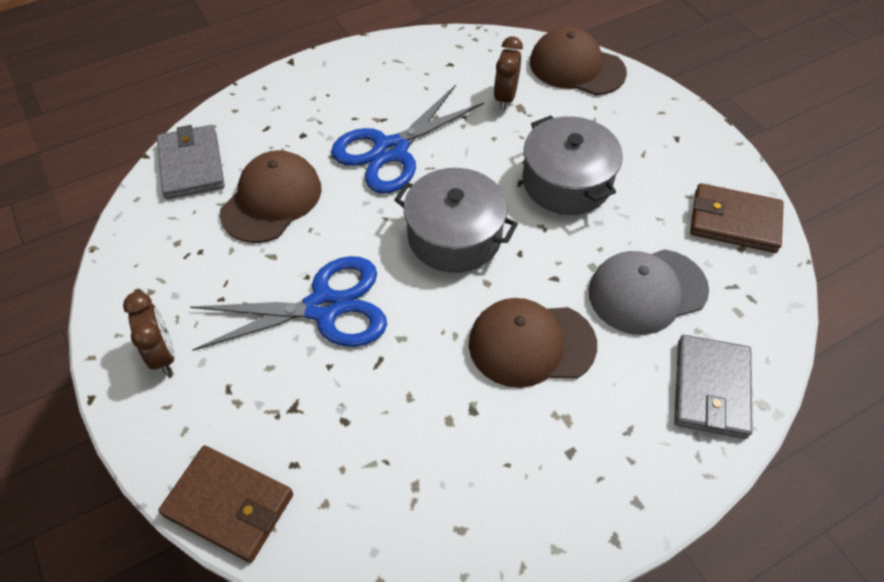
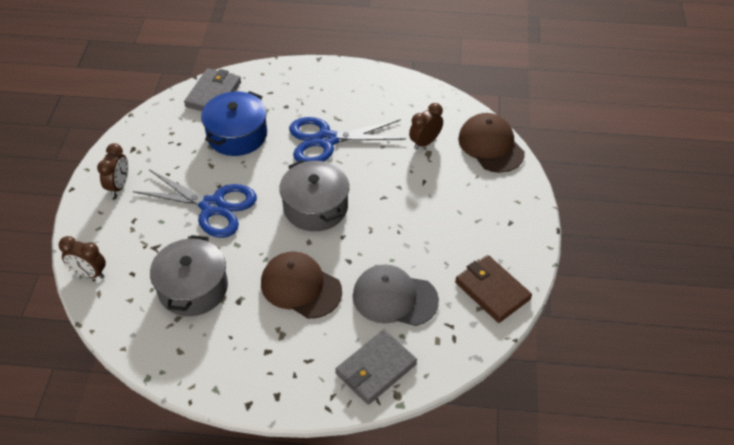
camera: 35 degrees right, 5 degrees down
brown wallet [158,445,293,563] -> brown clock [59,236,106,279]
brown cap [220,150,321,243] -> blue pot [201,91,267,156]
grey pot [522,116,623,215] -> grey pot moved to [150,235,228,316]

